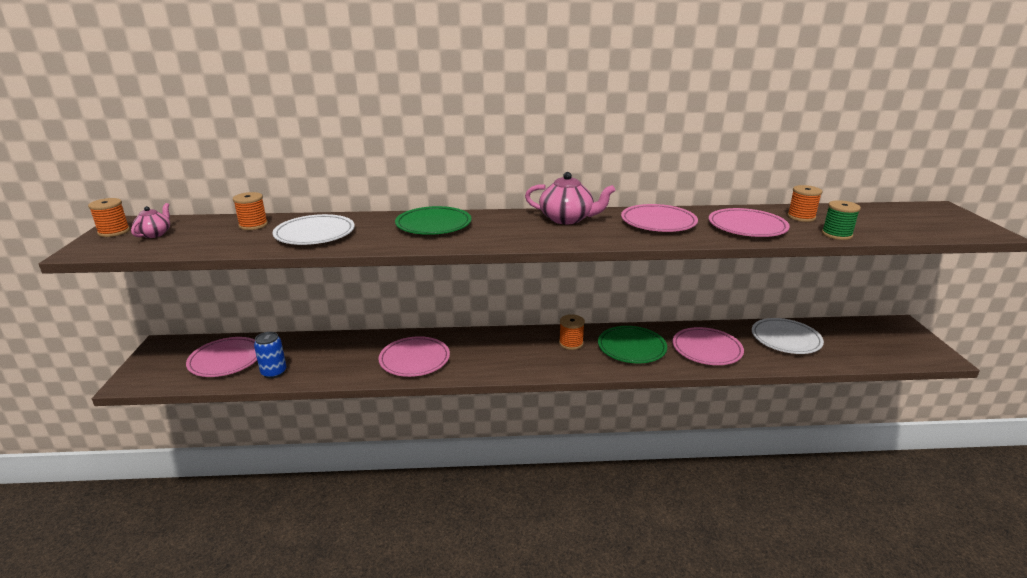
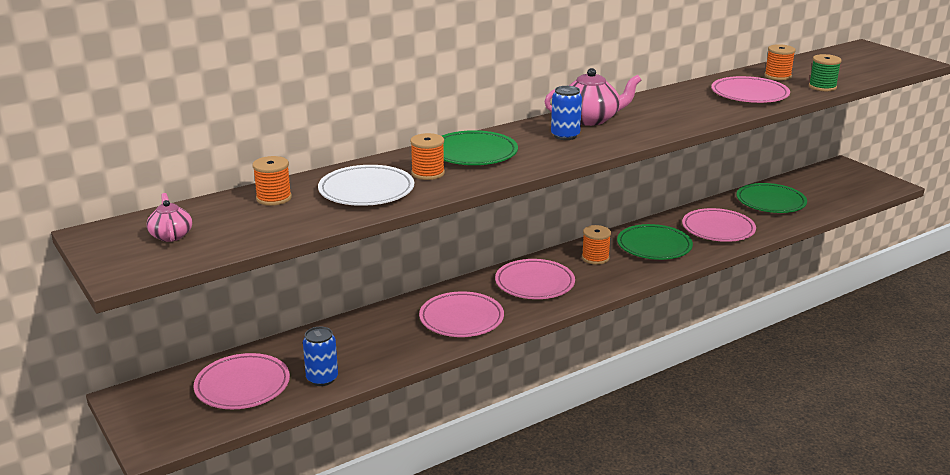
camera: 30 degrees left, 0 degrees up
orange spool [88,198,130,237] -> orange spool moved to [410,133,445,180]
pink plate [621,204,698,232] -> pink plate moved to [495,259,575,299]
white plate [752,318,824,354] -> green plate [736,183,807,213]
none -> blue can [551,86,582,140]

